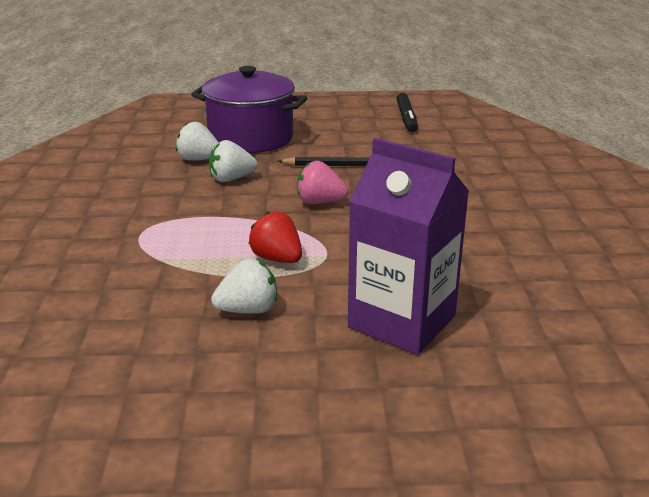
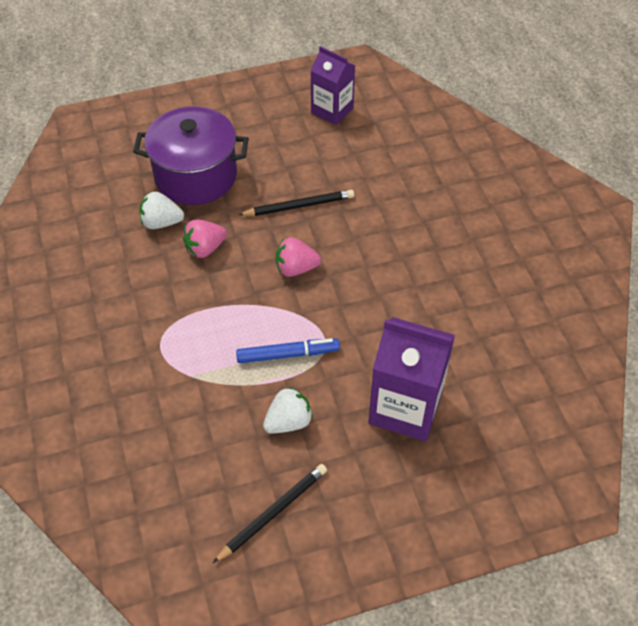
camera: 15 degrees left, 25 degrees up
white strawberry [209,140,258,182] -> pink strawberry [183,220,227,258]
red strawberry [249,211,302,263] -> blue marker [236,338,340,363]
black marker [396,93,418,132] -> purple carton [310,46,355,125]
none -> black pencil [213,464,327,563]

